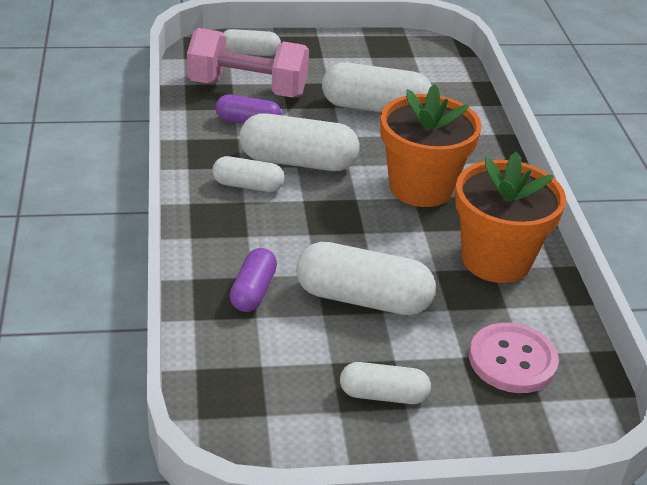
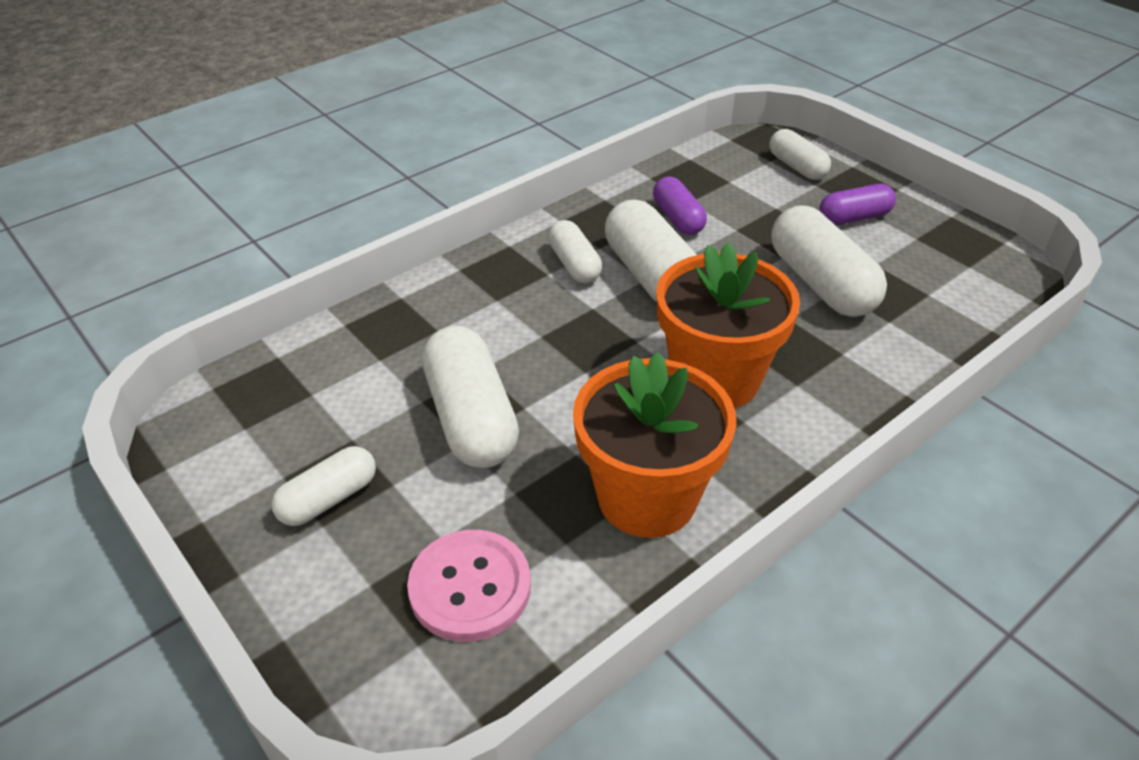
camera: 60 degrees right, 5 degrees up
pink dumbbell [187,28,309,97] -> none
purple capsule [229,248,277,312] -> purple capsule moved to [819,184,896,225]
white capsule [340,362,431,404] -> white capsule turned 75 degrees clockwise [271,446,376,526]

